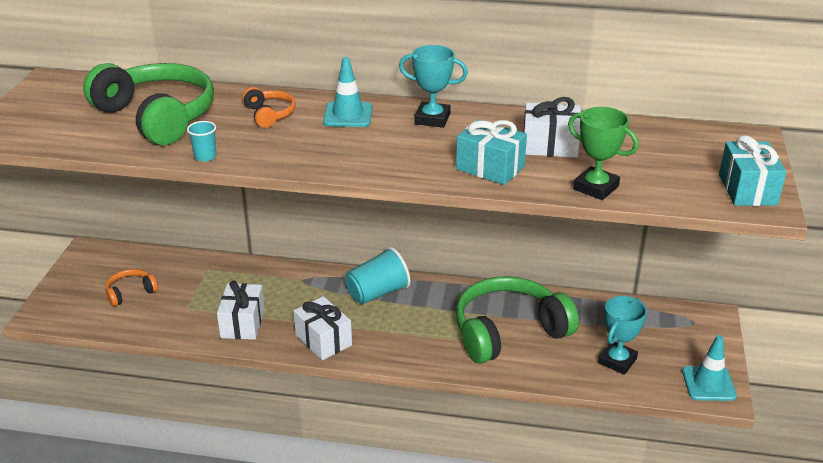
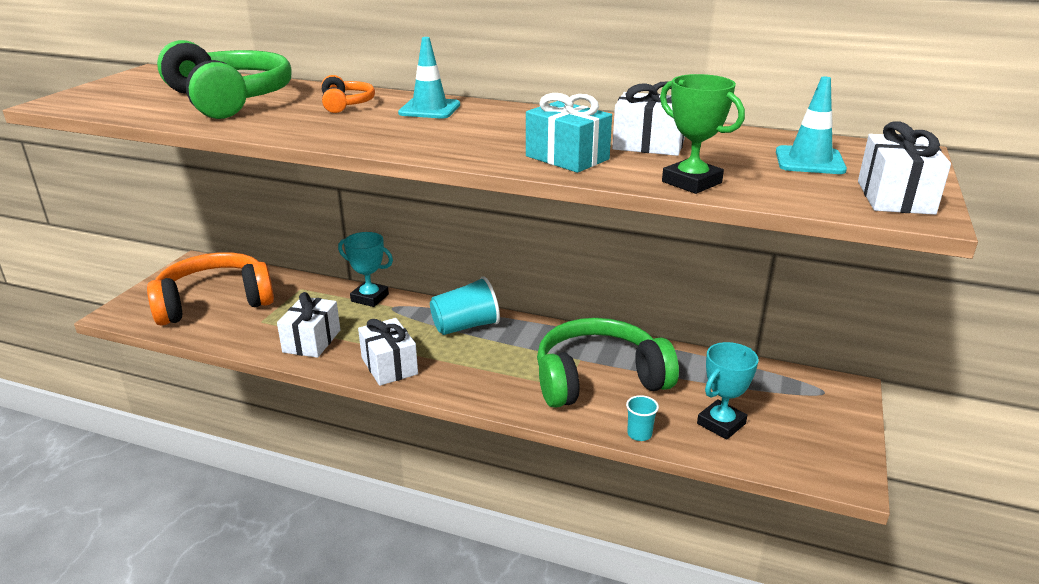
camera: 10 degrees right, 5 degrees down
orange headphones [105,269,158,306] -> orange headphones [147,252,274,326], size x2.21
turquoise cup [187,121,217,162] -> turquoise cup moved to [626,395,659,441]
turquoise trophy [399,45,468,128] -> turquoise trophy moved to [338,232,393,307]
turquoise traffic cone [682,335,737,401] -> turquoise traffic cone moved to [776,76,847,174]
turquoise gift [719,135,787,206] -> white gift [858,121,951,215]

